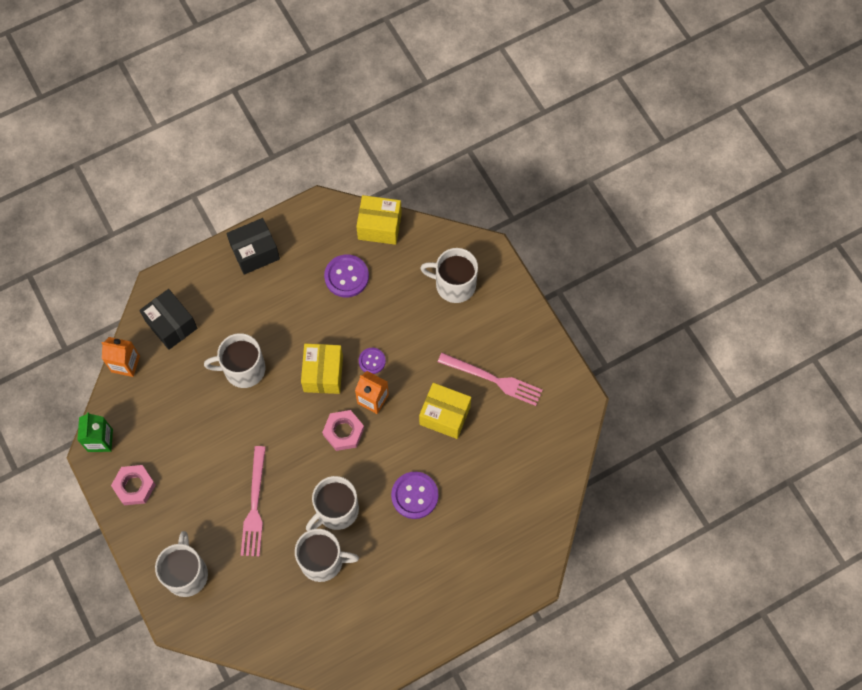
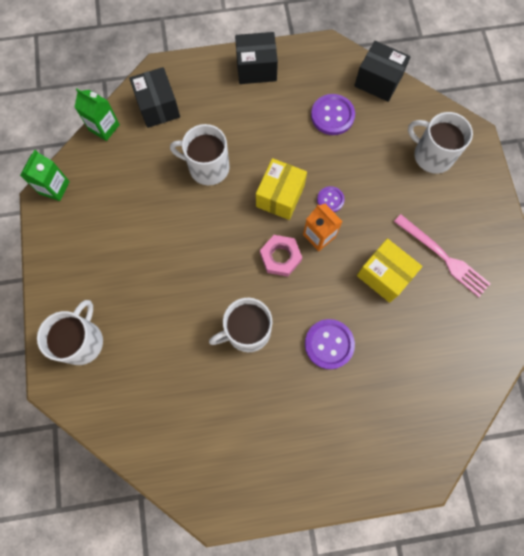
camera: 20 degrees right, 5 degrees up
orange carton [102,337,140,377] -> green carton [75,89,120,141]
pink nut [111,465,156,505] -> none
pink fork [241,446,266,557] -> none
white mug [295,529,359,582] -> none
yellow box [356,195,402,245] -> black box [354,41,411,102]

